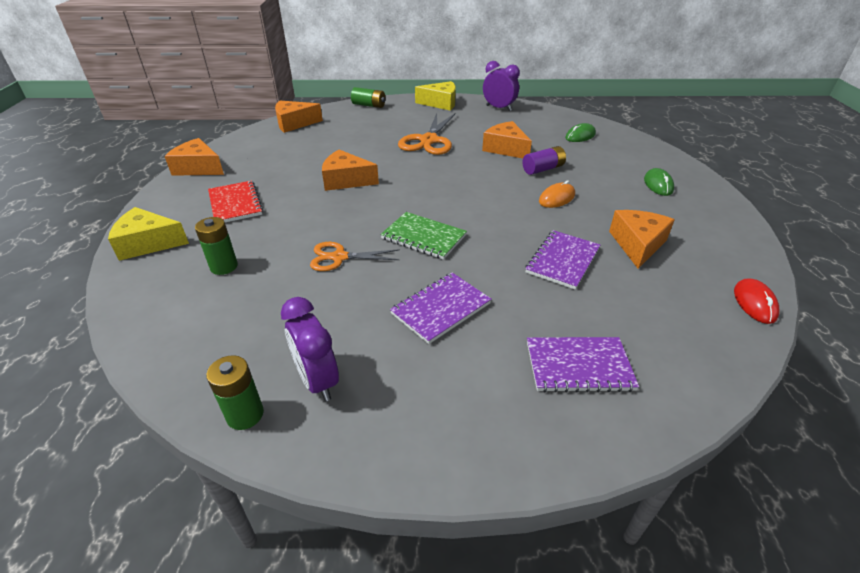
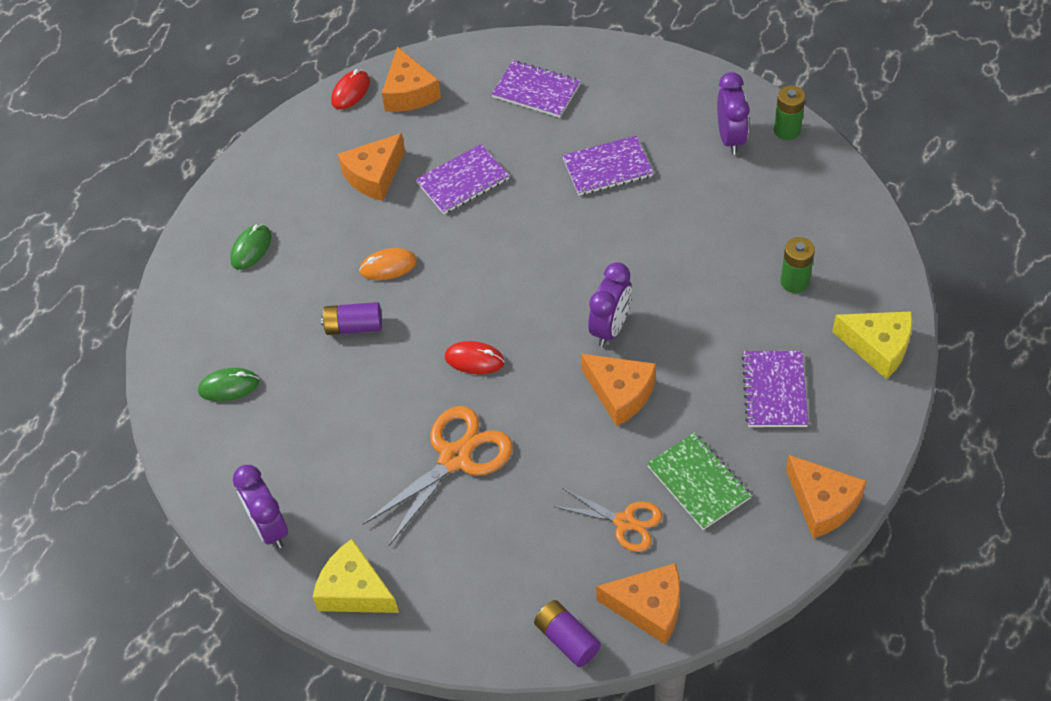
camera: 150 degrees left, 15 degrees up
red notebook [208,181,263,222] -> purple notebook [742,351,808,427]
orange scissors [310,242,400,271] -> orange scissors moved to [553,488,662,552]
green battery [351,87,385,108] -> none
green notebook [380,212,467,260] -> green notebook moved to [647,433,752,530]
orange cheese [482,121,532,158] -> orange cheese moved to [382,46,441,112]
none -> red mouse [445,341,505,374]
none -> purple battery [534,600,601,667]
none -> purple clock [588,262,632,347]

